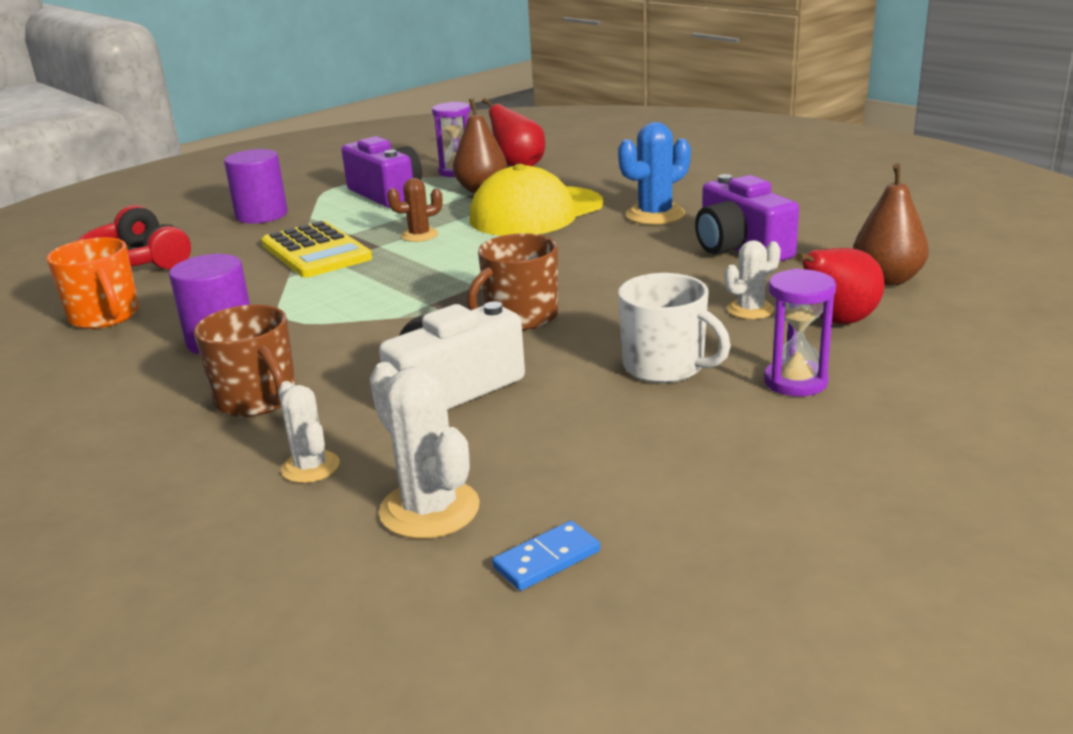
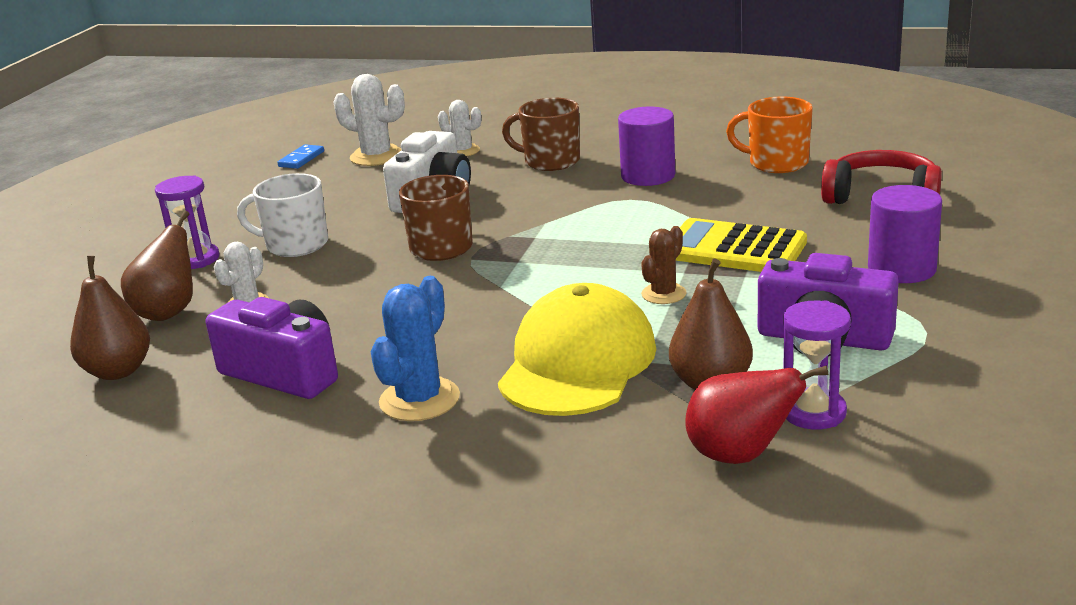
camera: 150 degrees right, 0 degrees up
red pear [796,248,884,324] -> brown pear [121,210,193,321]

